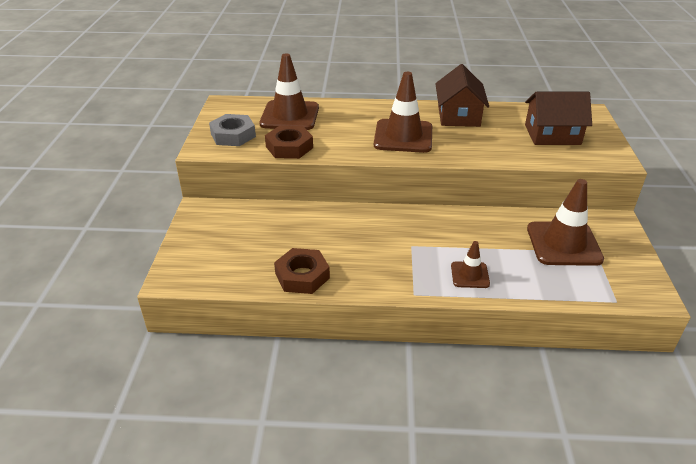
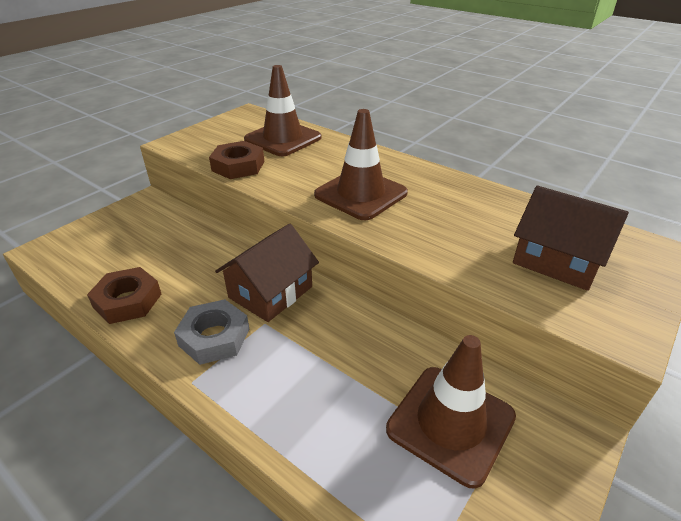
camera: 35 degrees right, 0 degrees up
grey nut [209,114,256,146] -> grey nut moved to [174,299,249,365]
brown house [435,64,489,127] -> brown house moved to [215,224,319,322]
brown traffic cone [451,241,490,288] -> none

